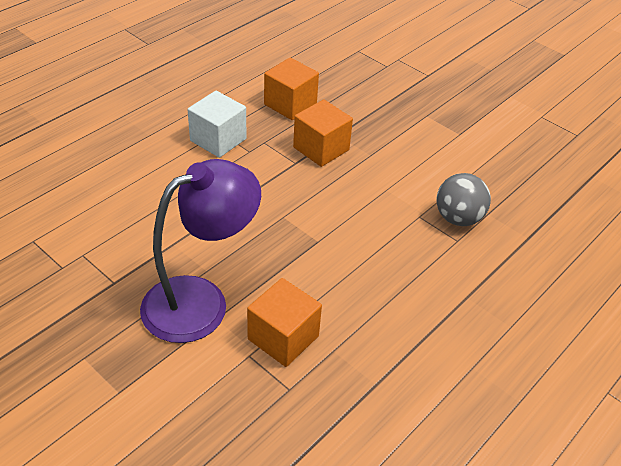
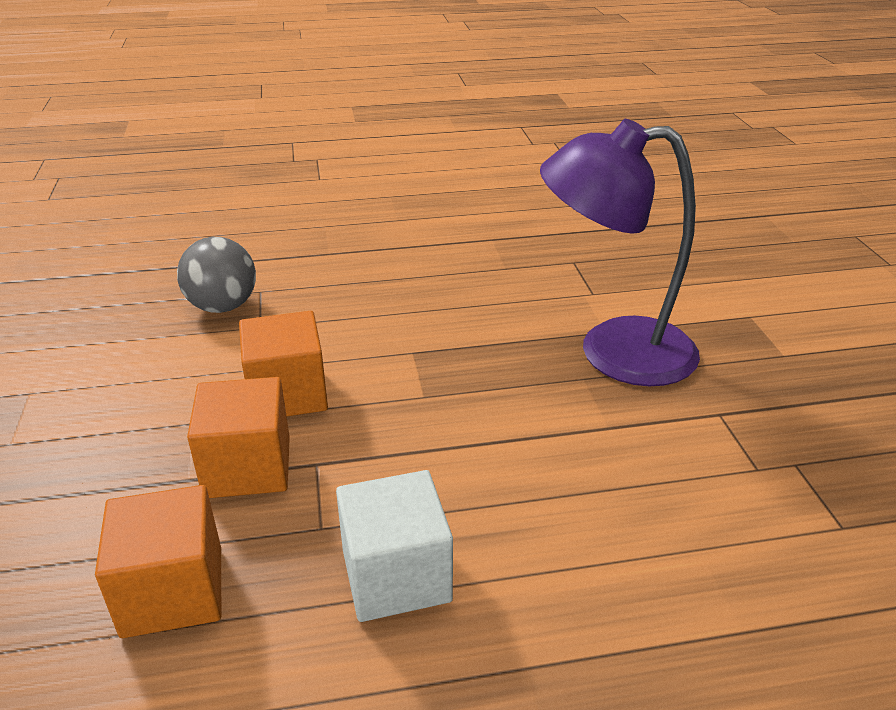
camera: 140 degrees left, 10 degrees down
orange cube [247,278,322,367] -> orange cube moved to [239,311,328,416]

